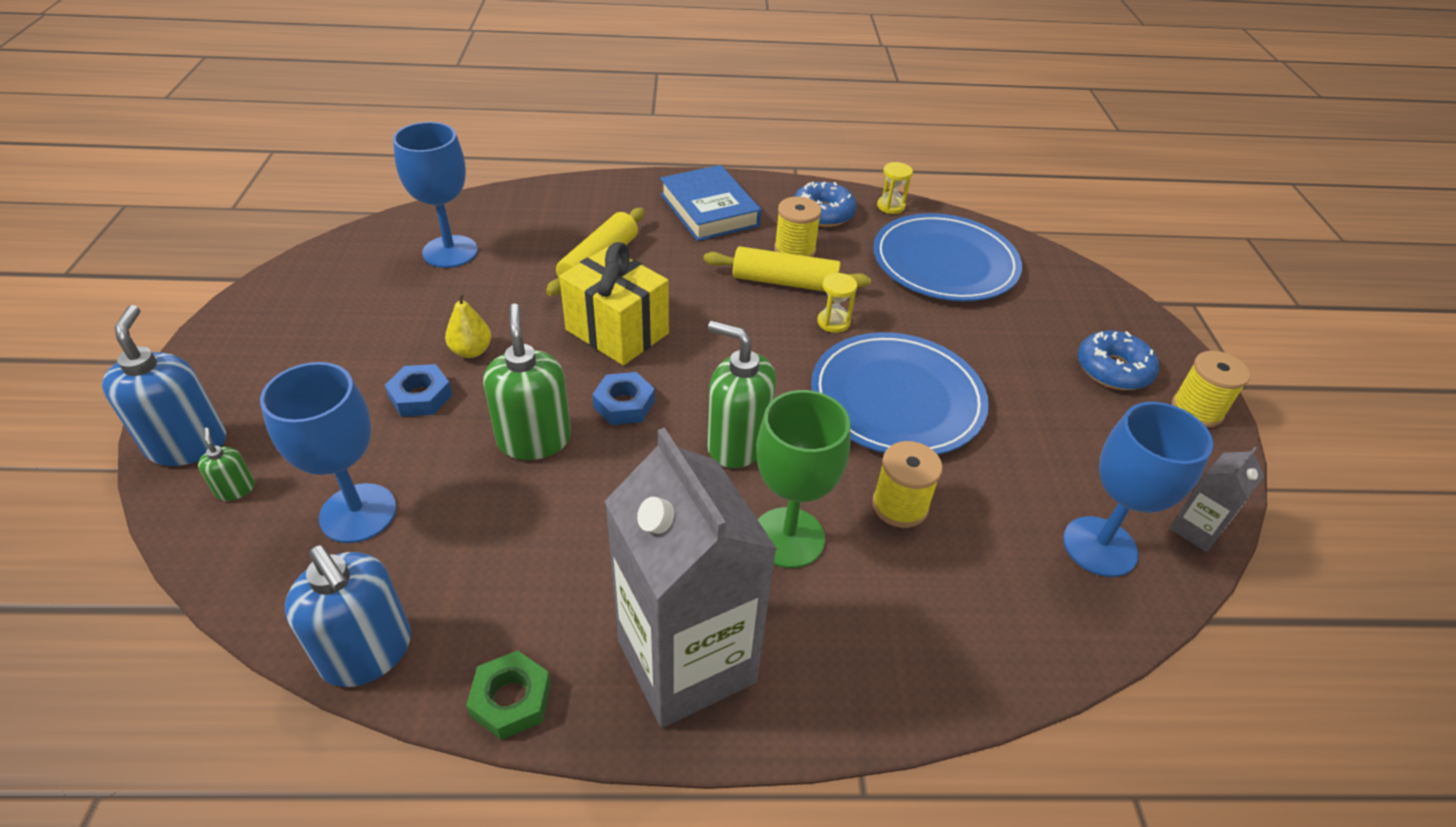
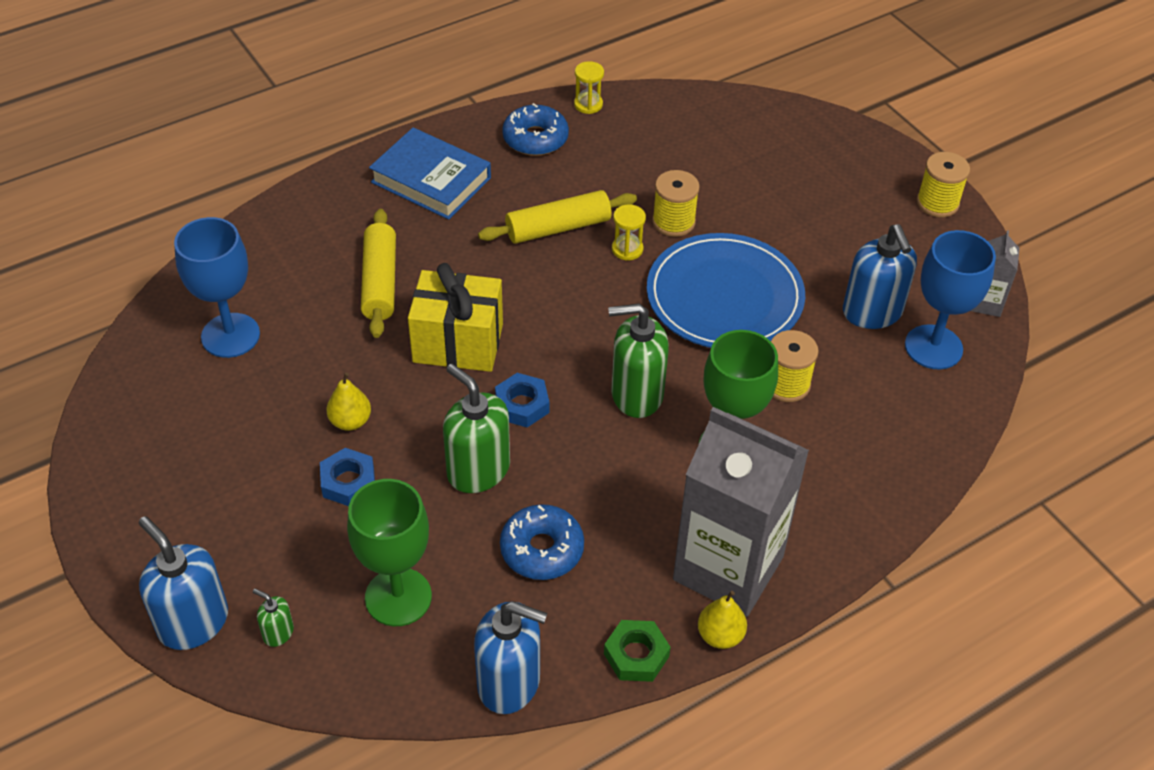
camera: 30 degrees left, 5 degrees up
blue goblet [260,362,397,543] -> green goblet [347,479,432,626]
yellow spool [774,197,821,257] -> yellow spool moved to [652,170,700,237]
blue plate [873,213,1022,301] -> none
blue donut [1077,331,1159,390] -> blue donut moved to [500,504,584,580]
none -> yellow pear [698,591,747,649]
none -> blue soap dispenser [843,224,917,329]

